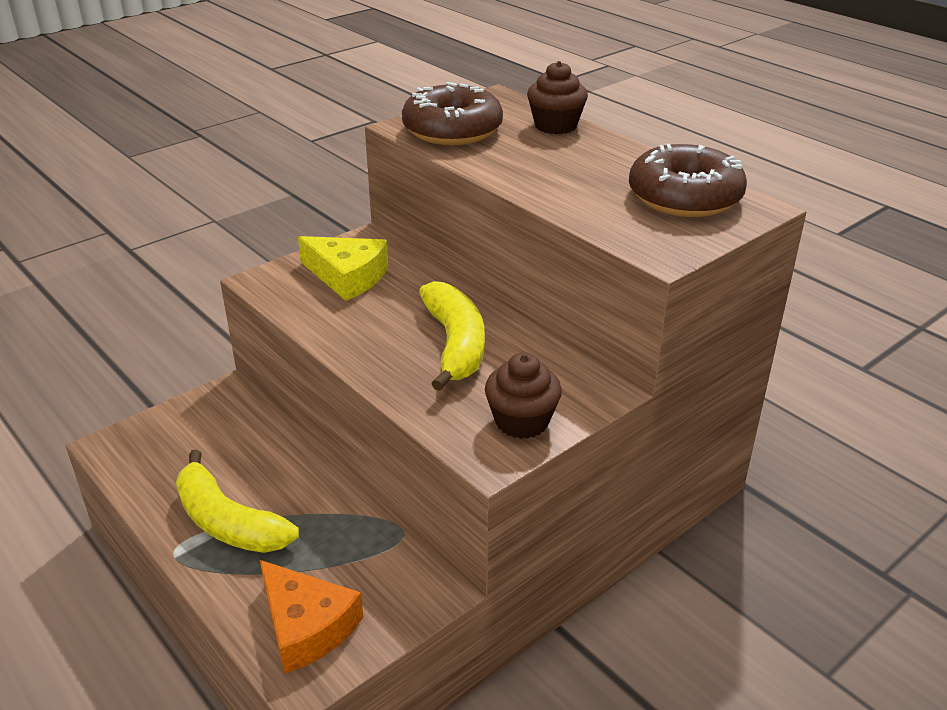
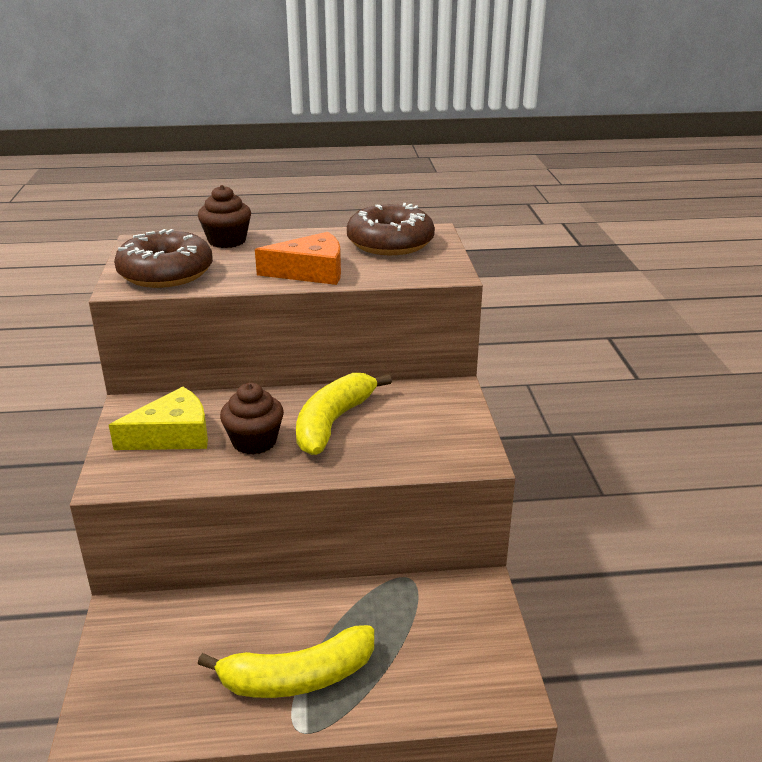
camera: 55 degrees left, 5 degrees down
orange cheese [260,560,363,674] -> orange cheese moved to [255,232,341,285]
yellow banana [419,281,485,391] -> yellow banana turned 90 degrees counterclockwise [296,373,392,455]
brown cupcake [485,352,562,439] -> brown cupcake moved to [220,383,284,455]

